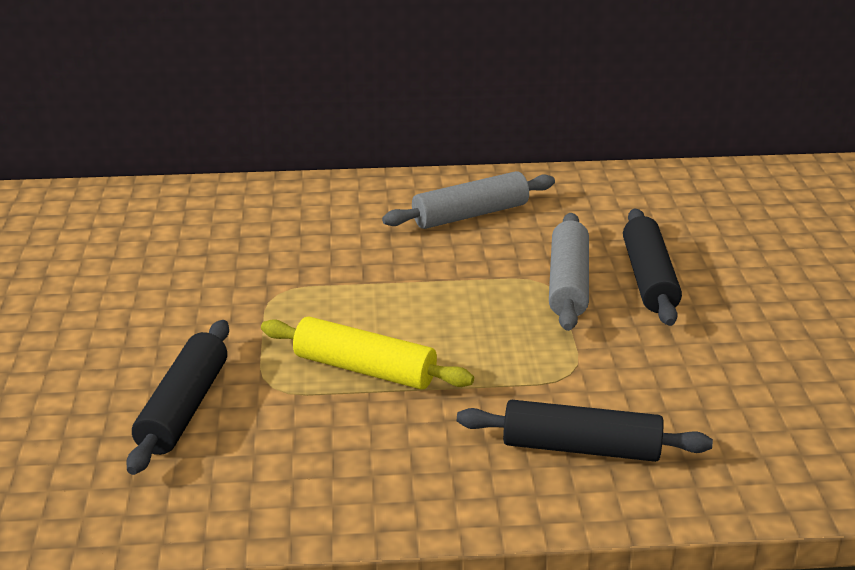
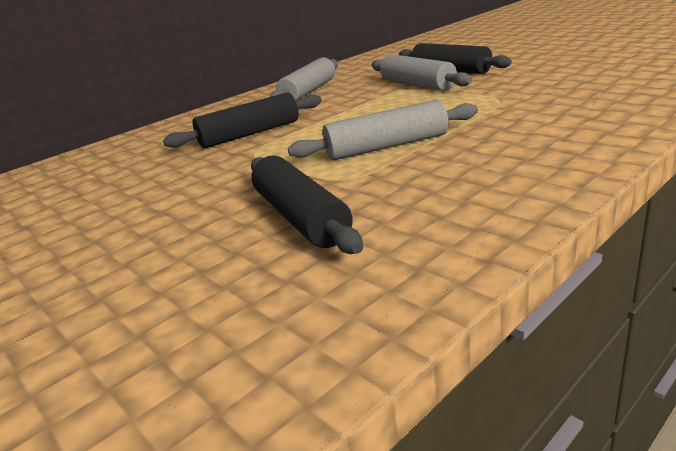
camera: 35 degrees left, 5 degrees down
yellow rolling pin [261,316,474,389] -> grey rolling pin [288,100,478,160]
black rolling pin [457,400,713,462] -> black rolling pin moved to [163,93,321,148]

